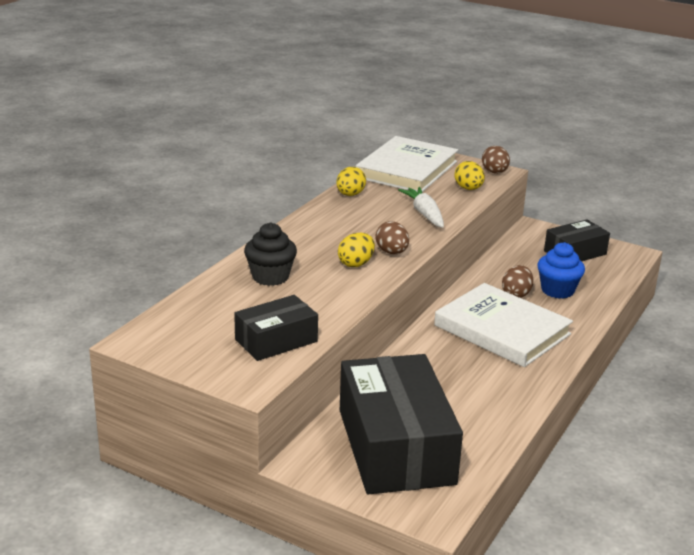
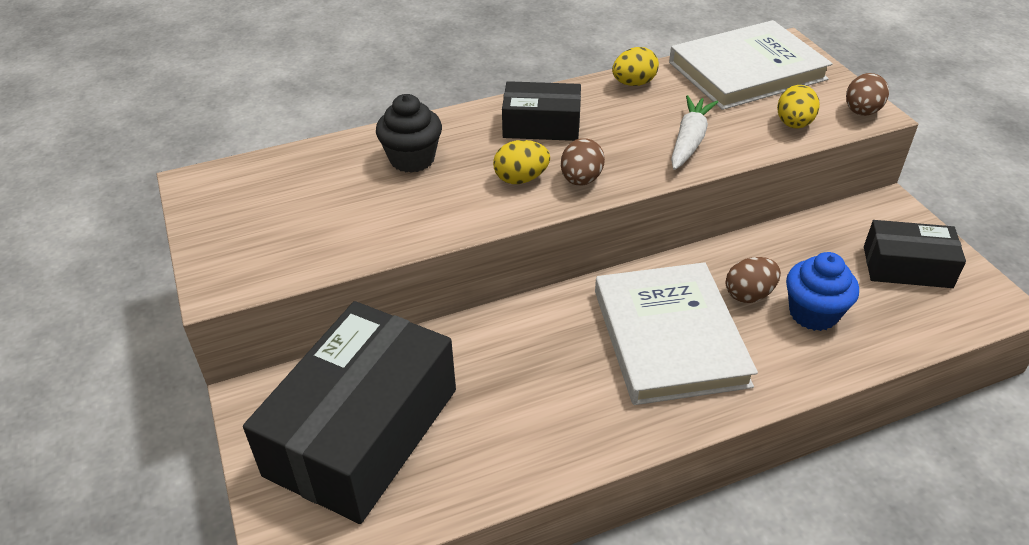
camera: 40 degrees right, 15 degrees up
black box [234,295,318,361] -> black box moved to [502,81,581,141]

